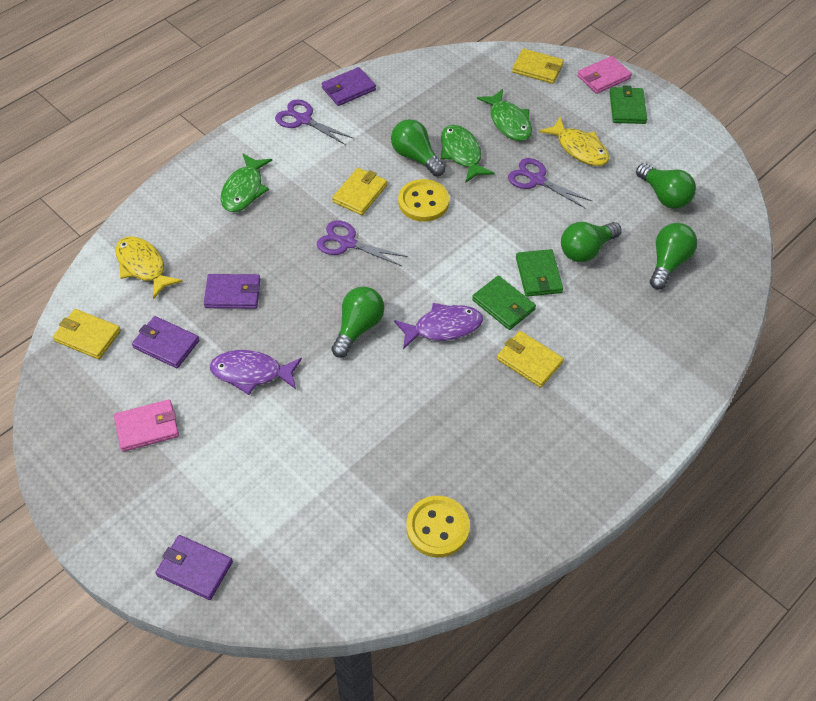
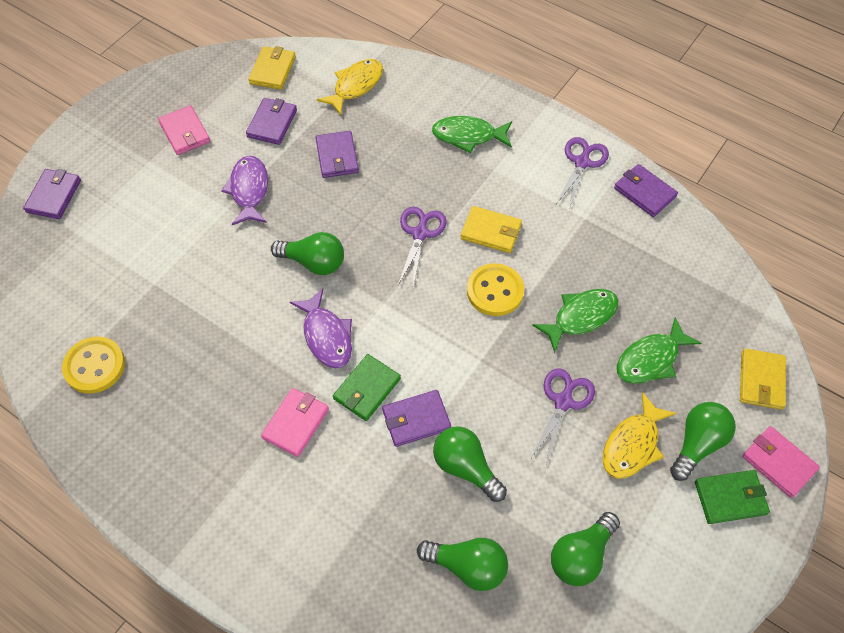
camera: 80 degrees right, 5 degrees up
green light bulb [391,119,445,177] -> green light bulb moved to [670,402,736,481]
yellow wallet [497,331,564,388] -> pink wallet [261,388,329,457]
green wallet [516,249,563,297] -> purple wallet [382,390,451,447]

